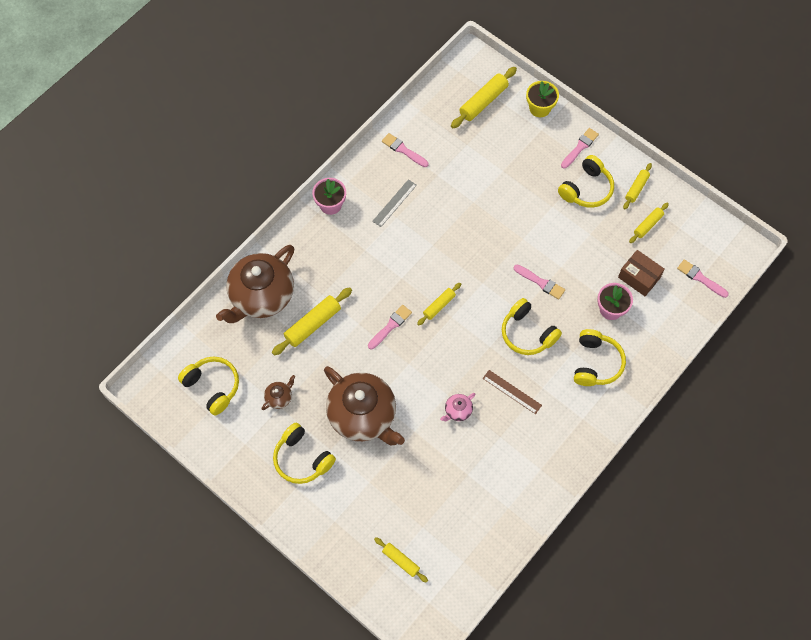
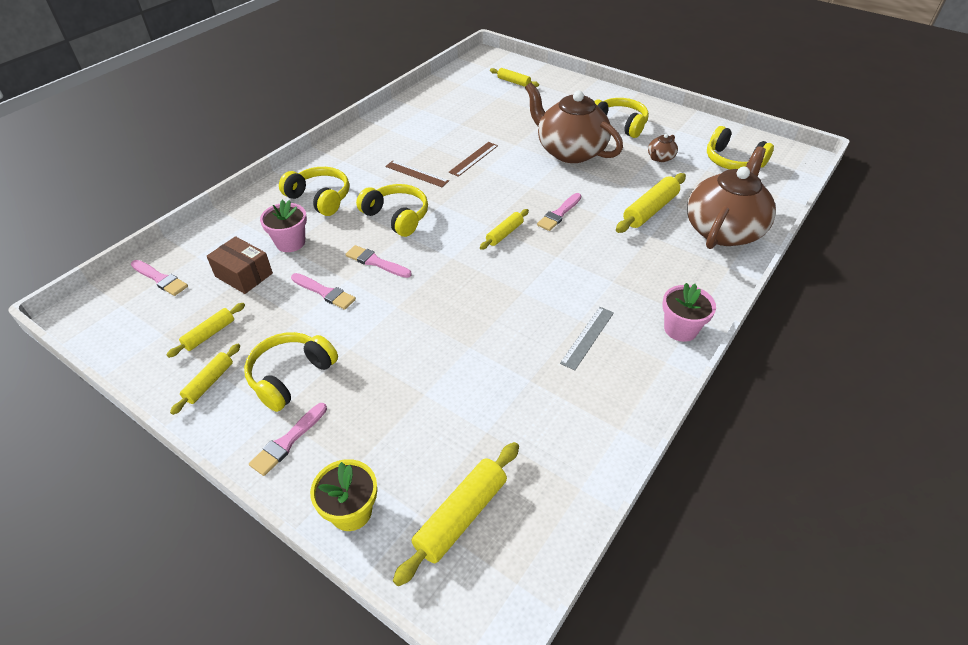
camera: 175 degrees right, 20 degrees down
pink brush [382,133,428,167] -> pink brush moved to [291,273,356,310]
pink teapot [440,393,476,421] -> brown ruler [449,142,498,177]
yellow headphones [574,329,626,386] -> yellow headphones turned 120 degrees clockwise [279,167,349,216]

